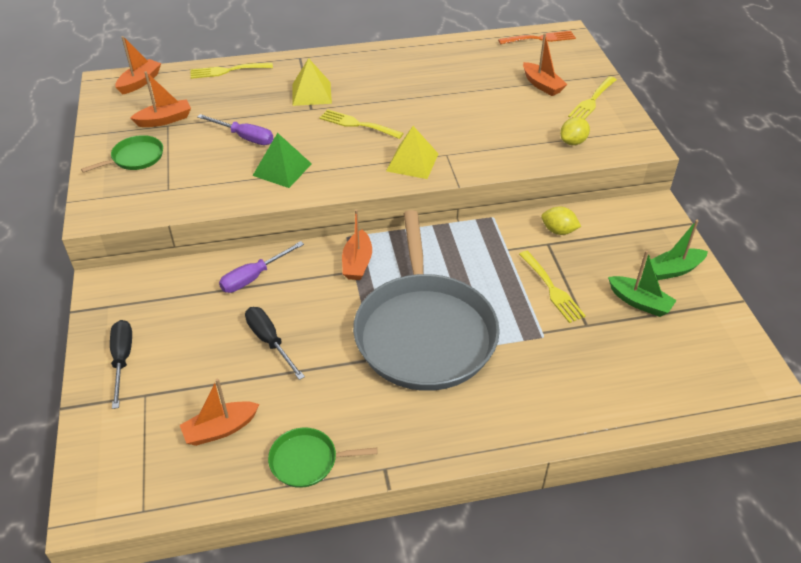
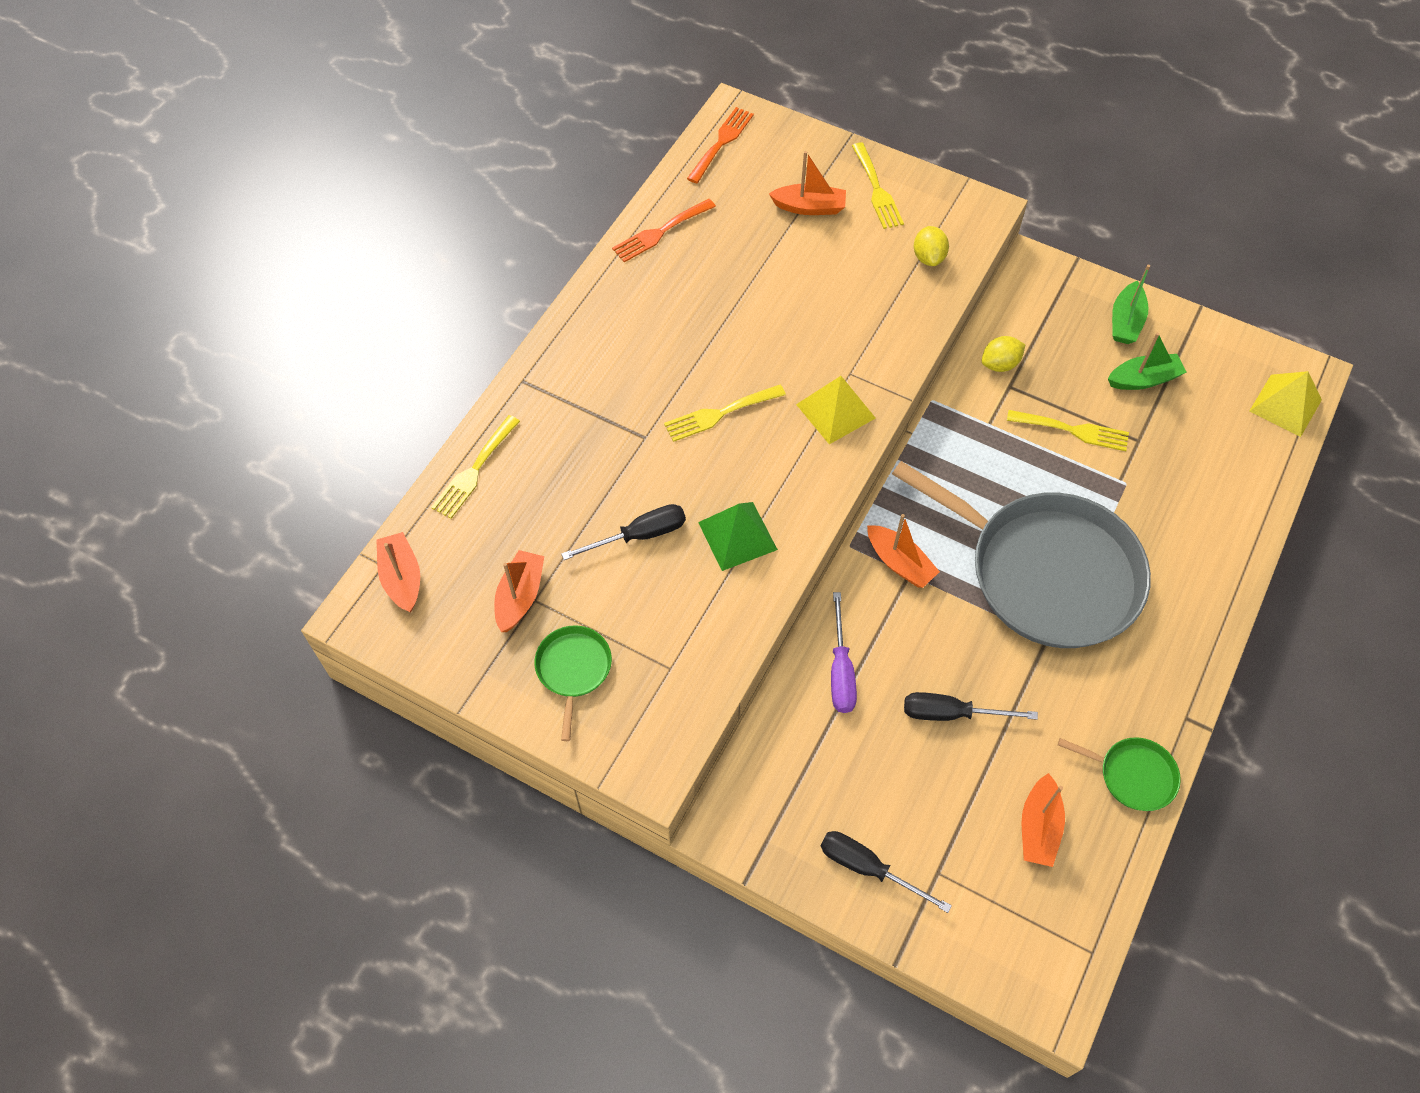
camera: 50 degrees left, 15 degrees up
purple screwdriver [197,114,274,145] -> black screwdriver [561,504,686,560]
green pan [268,427,377,488] -> green pan turned 105 degrees counterclockwise [1058,737,1181,811]
yellow pyramid [292,58,332,106] -> yellow pyramid moved to [1250,371,1322,437]
none -> orange fork [612,199,716,262]

